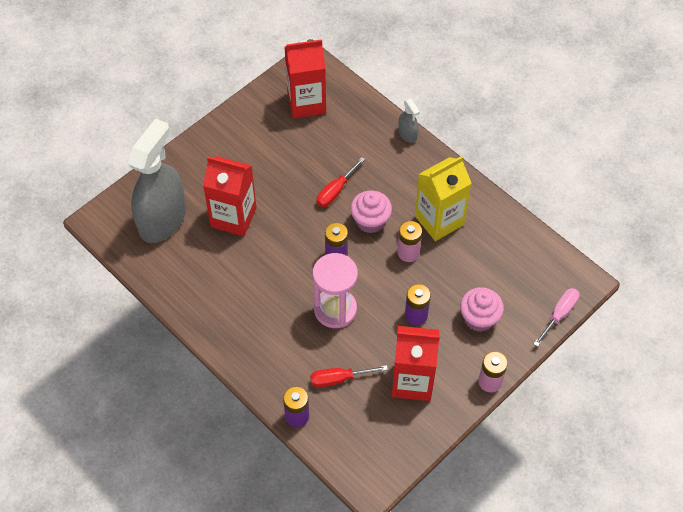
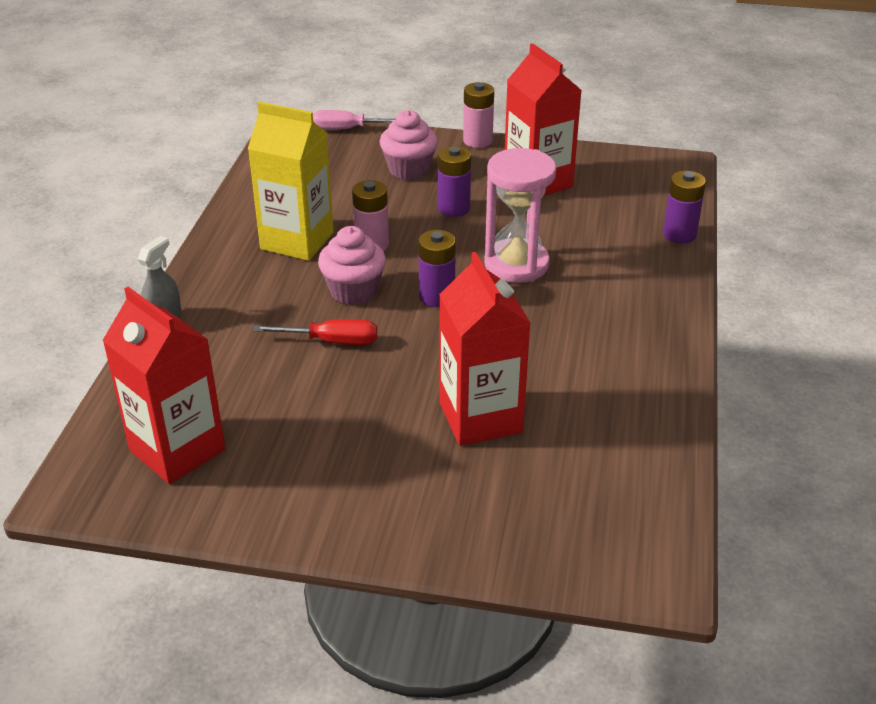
camera: 125 degrees left, 20 degrees down
grey spray bottle [128,118,186,243] -> none
red screwdriver [310,365,388,387] -> none

